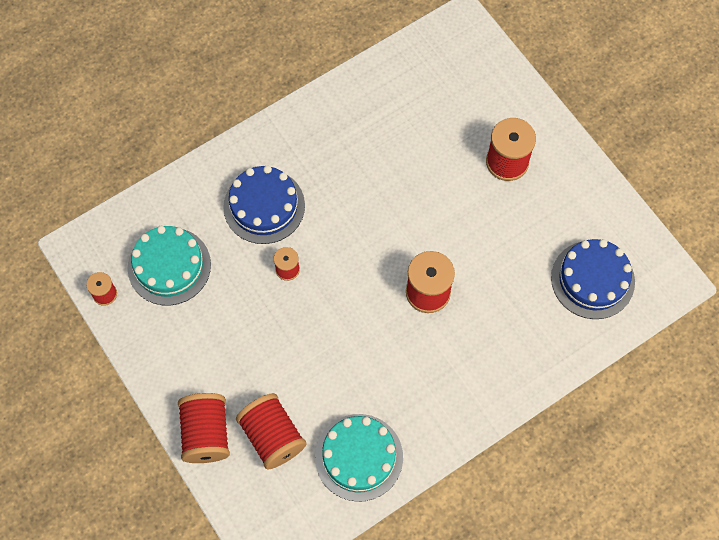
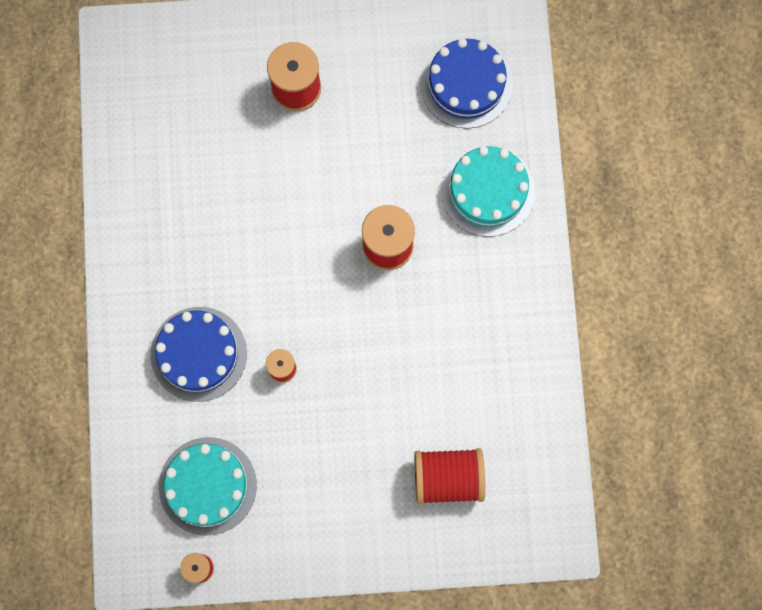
camera: 60 degrees left, 10 degrees up
red spool [178,393,230,463] -> none
turquoise cake [315,414,403,502] -> turquoise cake moved to [441,145,535,237]

